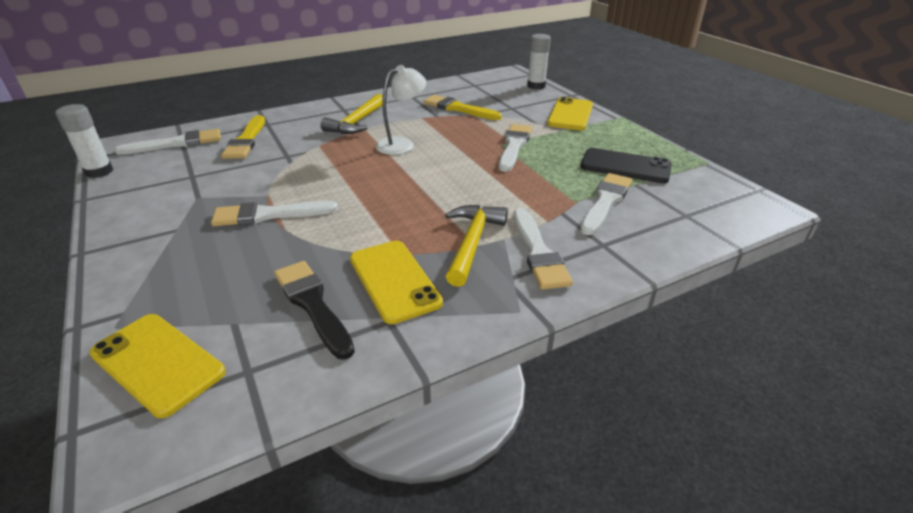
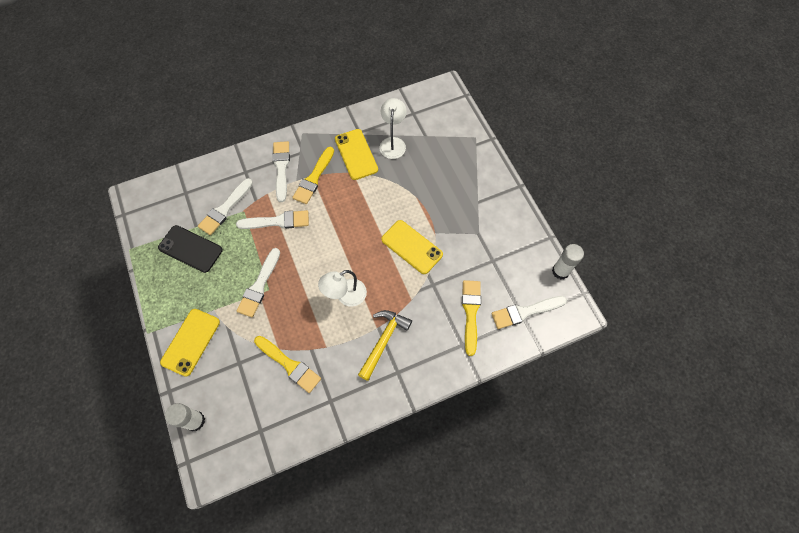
camera: 175 degrees left, 30 degrees up
yellow phone [89,314,226,418] -> yellow phone moved to [381,220,443,274]
white brush [211,201,338,226] -> white brush moved to [236,210,309,229]
black brush [274,261,355,359] -> white lamp [380,98,407,159]
yellow hammer [445,205,508,287] -> yellow brush [292,147,334,204]

